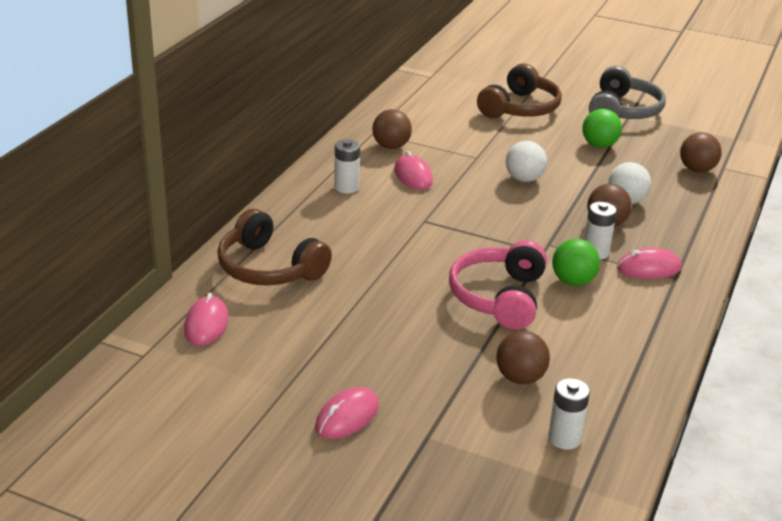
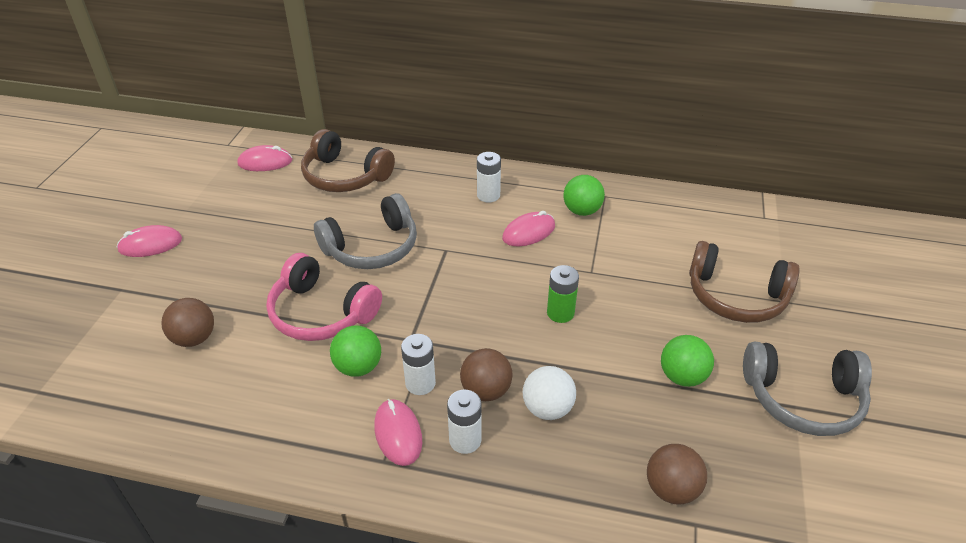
camera: 80 degrees right, 10 degrees up
brown headphones [217,209,332,286] -> brown headphones turned 90 degrees counterclockwise [301,129,395,192]
pink mouse [315,387,379,439] -> pink mouse turned 45 degrees counterclockwise [117,225,182,257]
brown ball [372,109,412,149] -> green ball [563,175,605,216]
pink headphones [449,240,547,330] -> pink headphones turned 150 degrees counterclockwise [266,253,382,341]
white ball [506,141,547,182] -> green battery [547,265,579,323]
white battery [548,378,590,450] -> white battery moved to [447,390,482,454]
none -> grey headphones [314,193,417,269]

